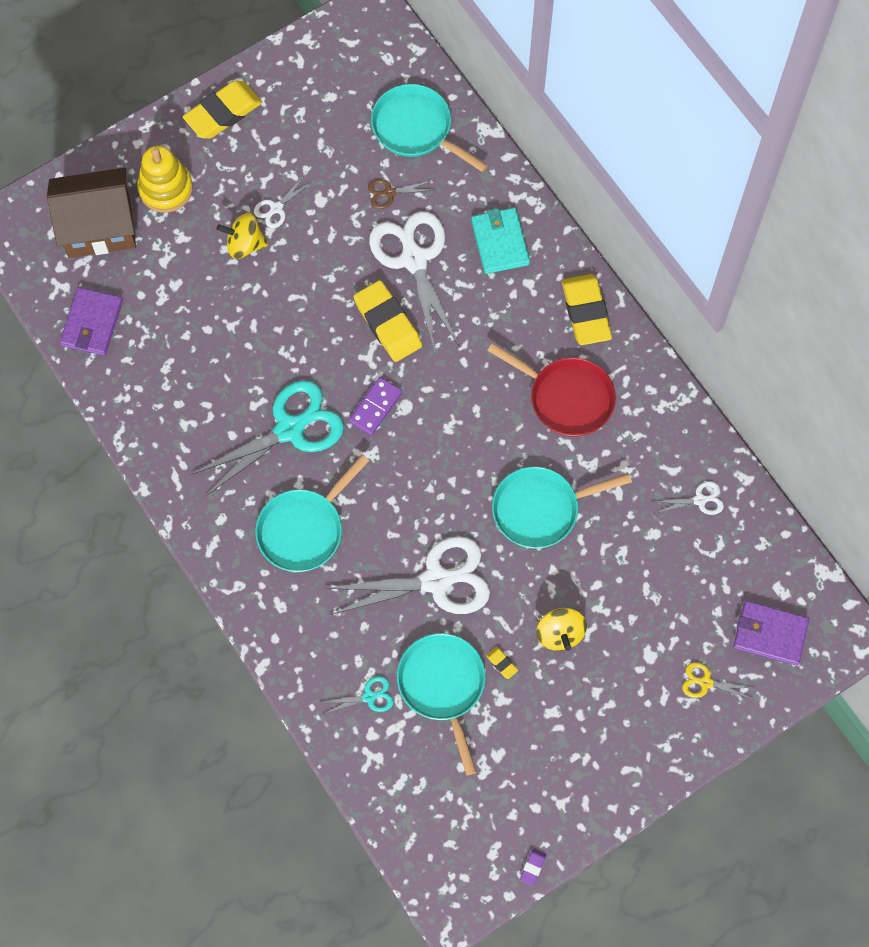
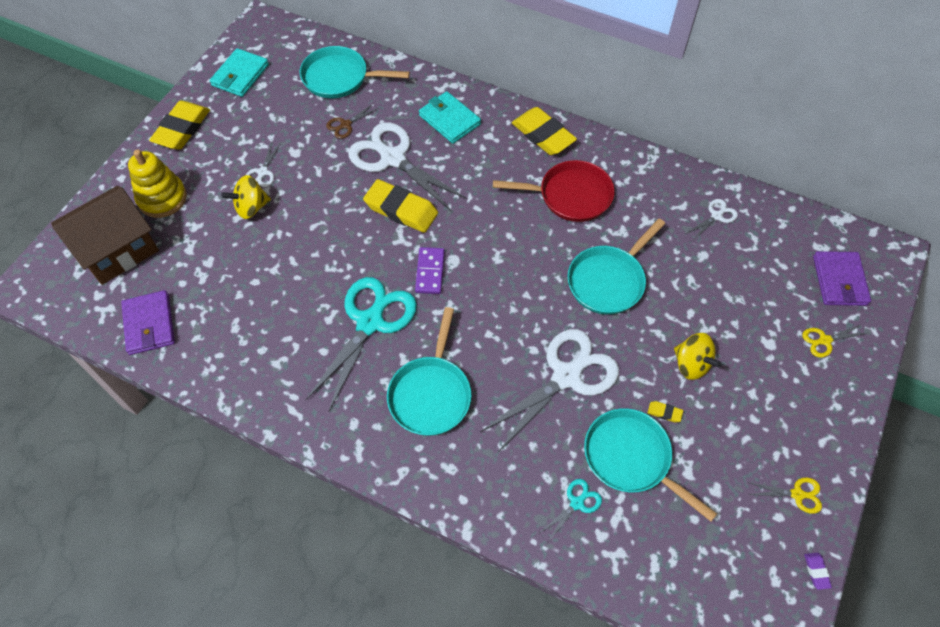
camera: 30 degrees left, 10 degrees down
purple wallet [733,601,810,666] -> purple wallet turned 75 degrees counterclockwise [813,251,871,306]
none -> turquoise wallet [210,48,269,97]
none -> yellow scissors [747,477,822,514]

